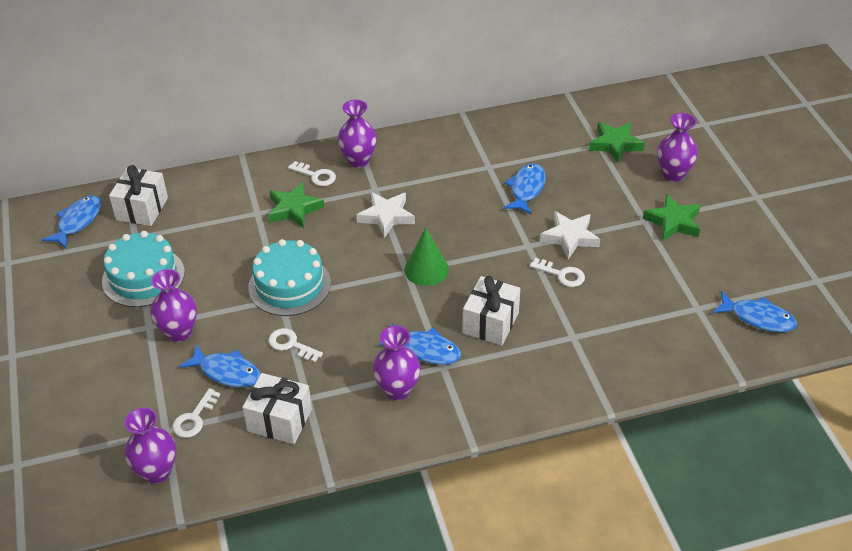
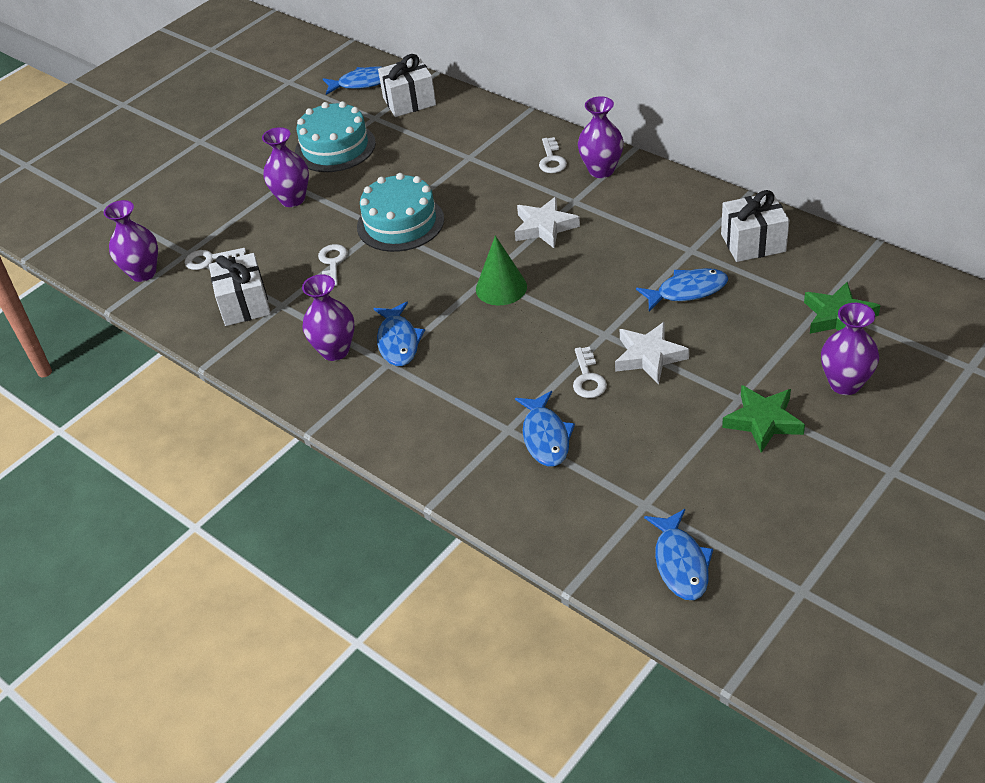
camera: 60 degrees right, 0 degrees up
blue fish [179,344,260,388] -> blue fish moved to [515,391,575,467]
green star [268,182,325,228] -> none
white gift [463,276,520,345] -> white gift moved to [721,190,789,262]

